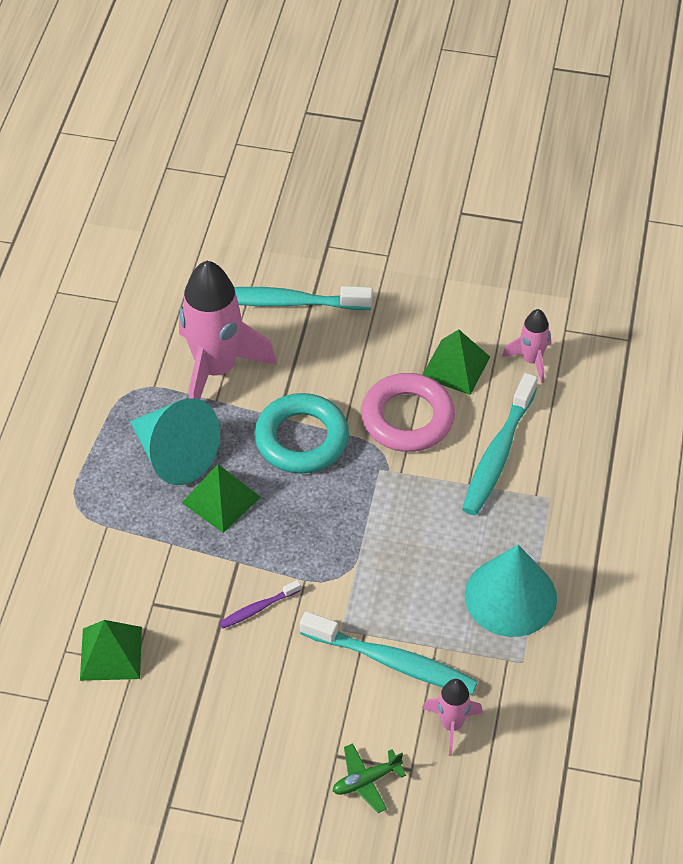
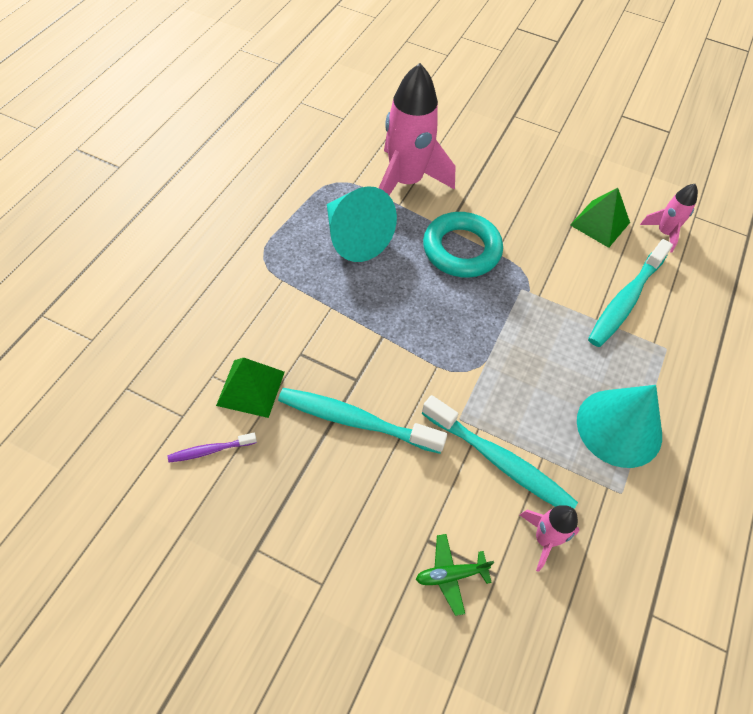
camera: 10 degrees right, 5 degrees up
green pyramid [182,464,260,533] -> none
purple toothbrush [219,580,301,629] -> purple toothbrush moved to [168,433,257,463]
turquoise toothbrush [234,286,373,310] -> turquoise toothbrush moved to [278,388,447,454]
pink ring [361,373,455,452] -> none

